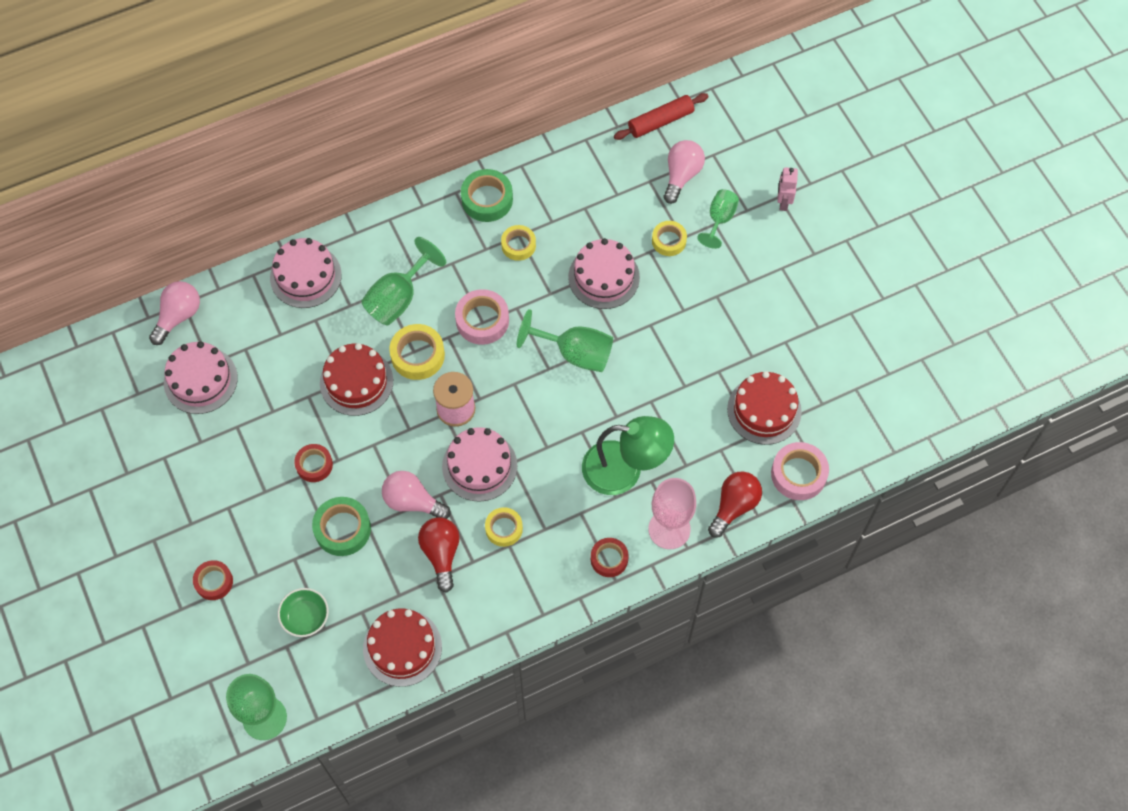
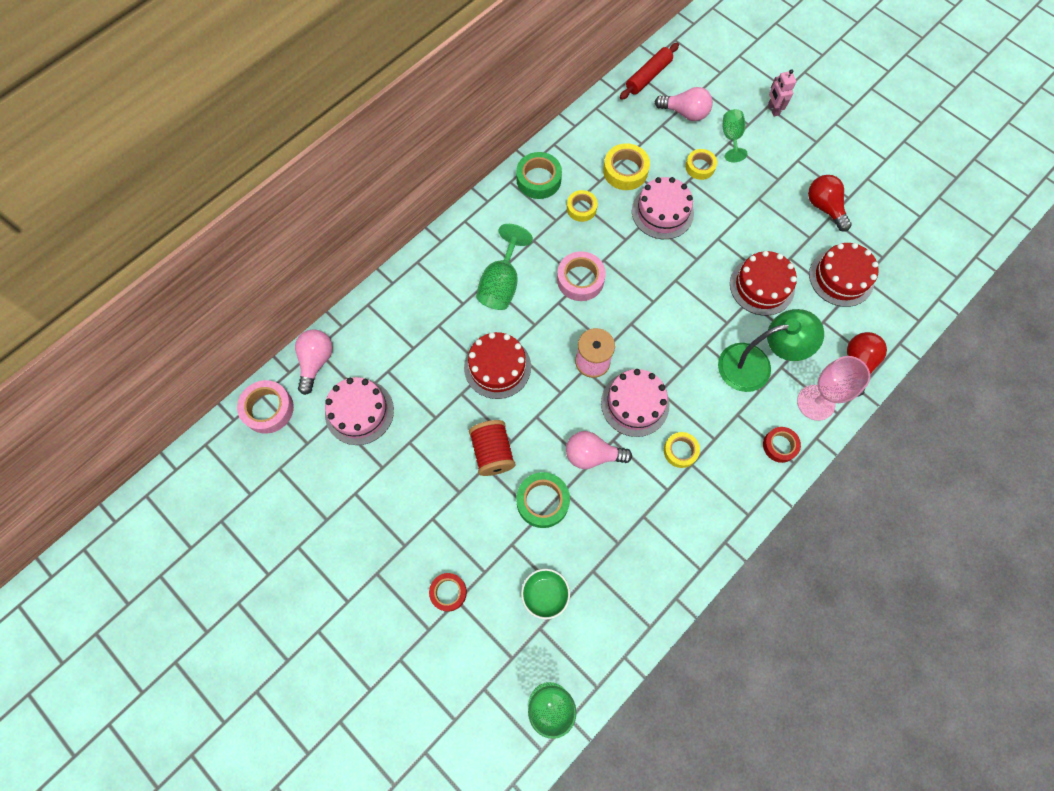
camera: 20 degrees left, 5 degrees up
pink cake [270,238,342,308] -> none
red tape [294,444,333,482] -> red spool [469,420,515,476]
red cake [363,608,442,687] -> red cake moved to [730,251,797,316]
yellow tape [389,324,445,380] -> yellow tape moved to [603,143,650,190]
red light bulb [418,517,460,593] -> red light bulb moved to [808,175,852,232]
green goblet [517,309,613,372] -> none
pink light bulb [663,140,705,204] -> pink light bulb turned 105 degrees clockwise [655,87,713,121]
pink tape [771,442,829,500] -> pink tape moved to [237,380,294,434]

